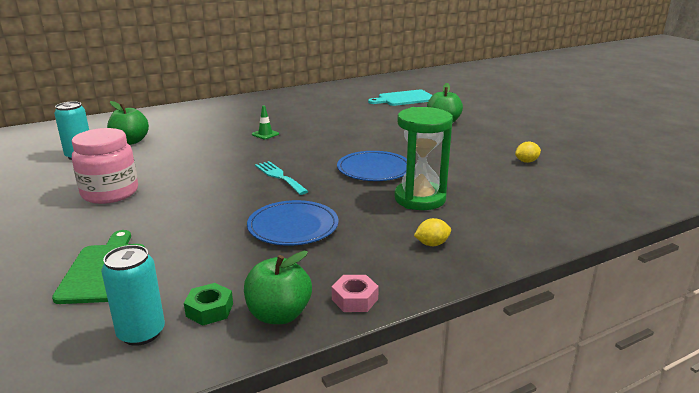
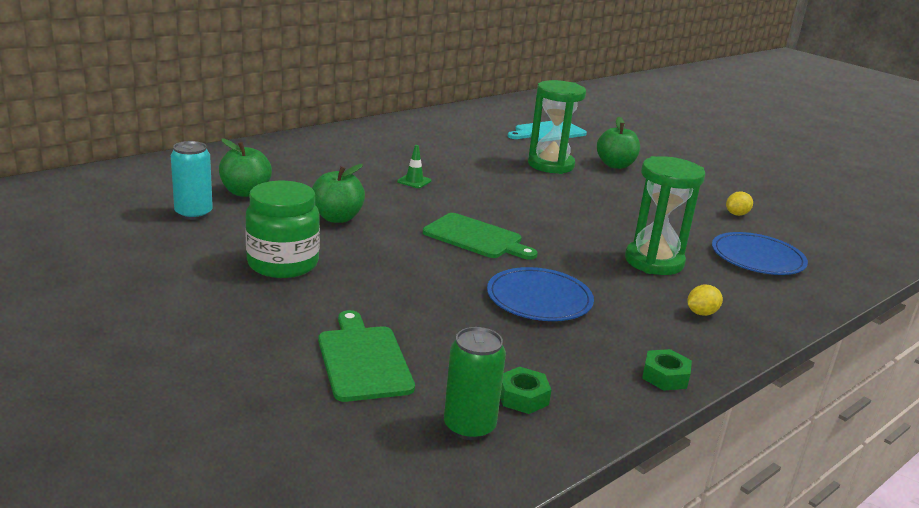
camera: 15 degrees left, 0 degrees up
pink jar [72,128,138,204] -> green jar [245,181,320,278]
turquoise can [101,245,165,346] -> green can [444,327,506,440]
green apple [244,251,312,324] -> green apple moved to [312,164,365,223]
turquoise fork [255,161,309,195] -> green cutting board [423,213,538,260]
pink nut [332,275,379,312] -> green nut [642,349,692,391]
blue plate [337,151,407,181] -> blue plate moved to [712,232,808,275]
none -> green hourglass [528,80,586,174]

